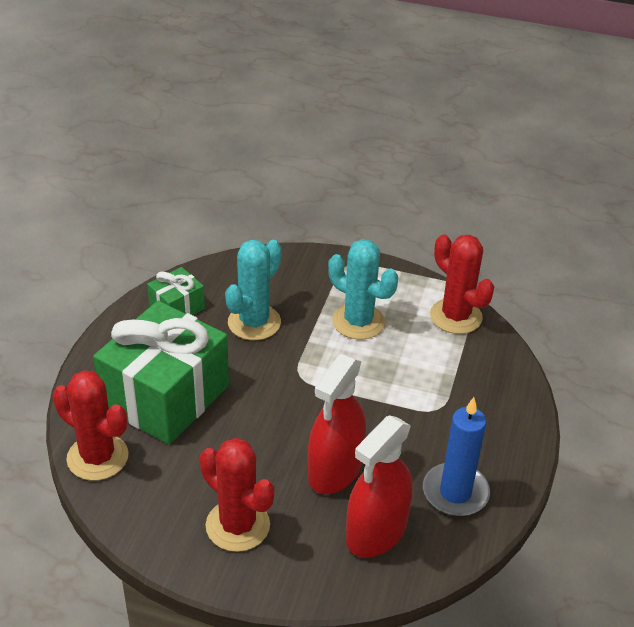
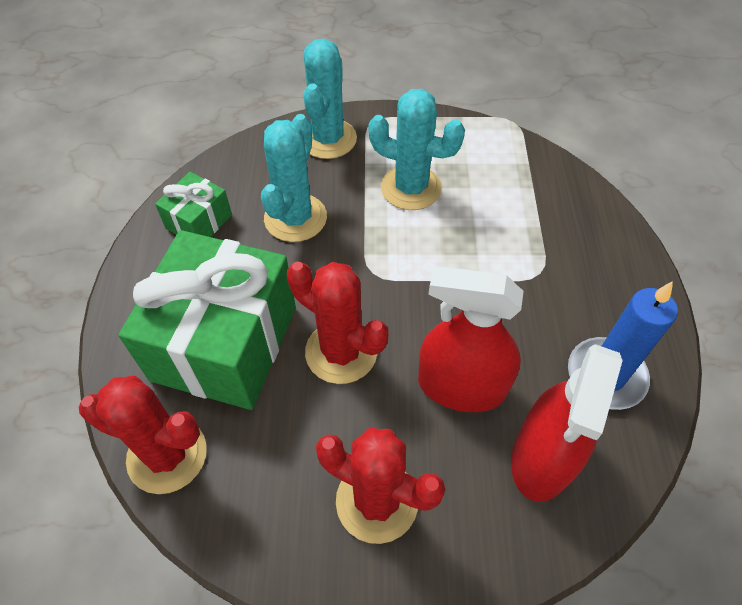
camera: 15 degrees left, 15 degrees up
red spray bottle [308,354,366,494] -> red spray bottle turned 90 degrees clockwise [418,266,524,412]
red cactus [430,234,494,334] -> red cactus moved to [287,262,388,384]
none -> turquoise cactus [303,39,357,159]

